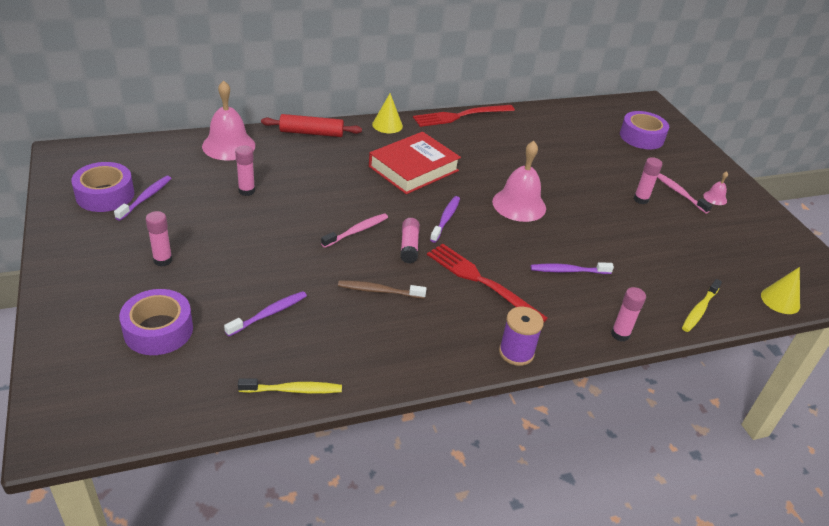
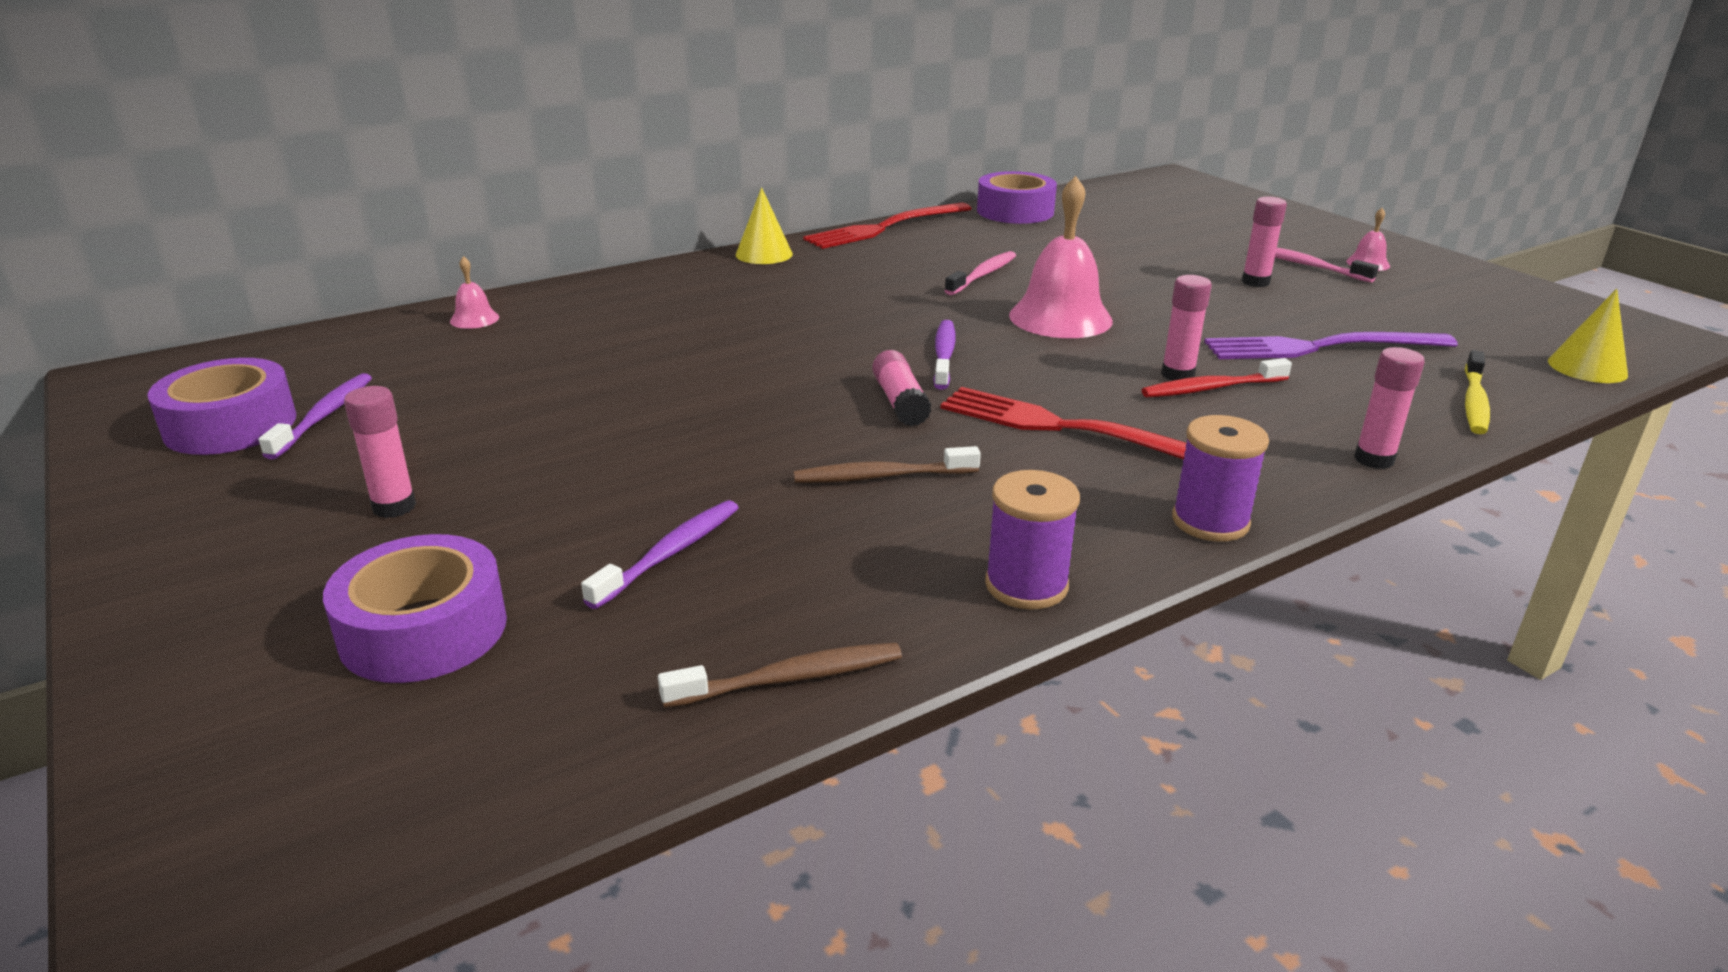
camera: 10 degrees left, 10 degrees down
pink bell [202,80,255,160] -> pink bell [450,256,499,329], size x0.45
pink glue stick [235,145,255,196] -> pink glue stick moved to [1161,275,1212,381]
yellow toothbrush [238,378,342,394] -> brown toothbrush [658,643,902,708]
red rolling pin [261,114,362,137] -> none
pink toothbrush [321,213,388,248] -> pink toothbrush moved to [944,251,1016,295]
red book [369,132,461,194] -> none
purple toothbrush [531,262,614,274] -> red toothbrush [1142,358,1292,397]
purple tape [620,111,669,149] -> purple tape moved to [977,171,1057,224]
none -> purple spool [985,470,1080,610]
none -> purple fork [1204,332,1458,359]

